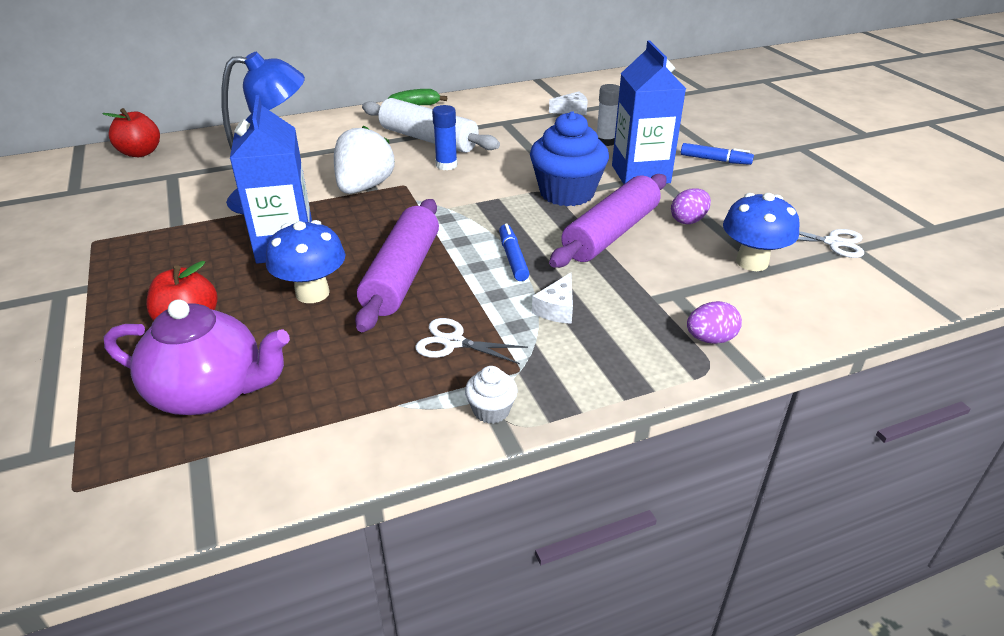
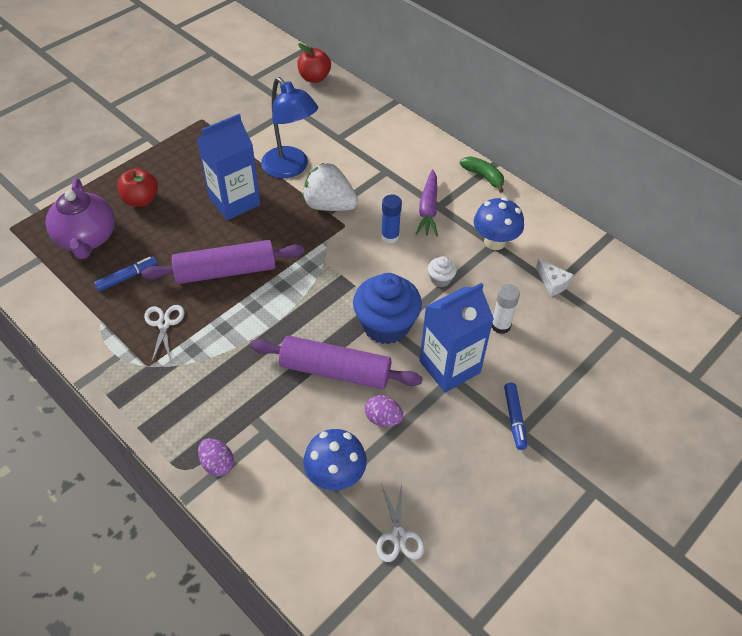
camera: 65 degrees right, 15 degrees up
blue mushroom [266,220,345,303] -> blue mushroom moved to [474,197,524,250]
white strawberry [334,126,395,194] -> white strawberry turned 150 degrees counterclockwise [303,163,358,211]
white rolling pin [362,98,500,153] -> purple carrot [416,169,438,237]
white cupcake [465,366,518,424] -> white cupcake moved to [428,256,457,287]
blue marker [499,223,529,281] -> blue marker moved to [94,256,157,292]
white cheese [532,273,573,324] -> none

